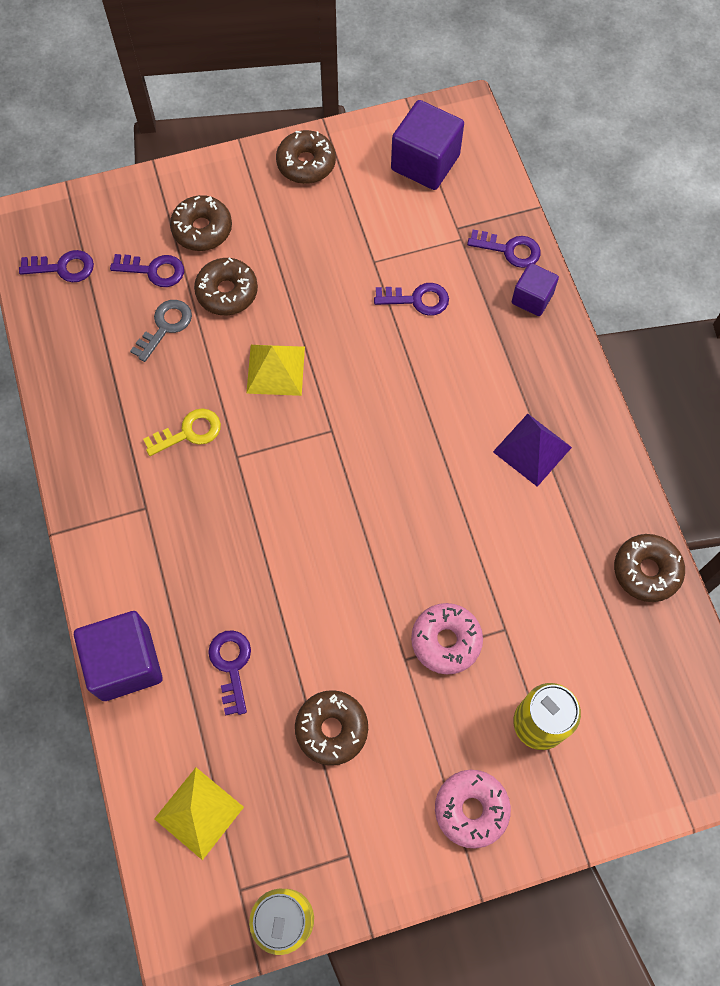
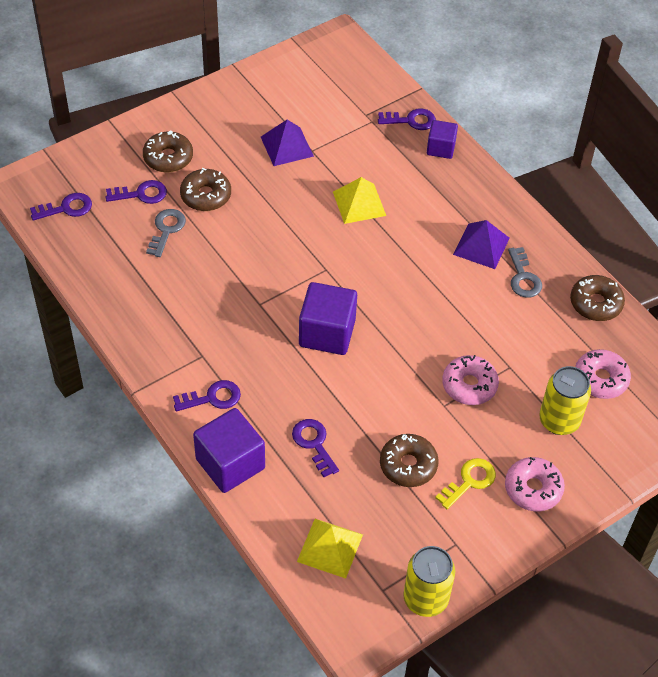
camera: 20 degrees left, 15 degrees down
yellow key [143,408,221,456] -> yellow key moved to [435,458,496,509]
yellow pyramid [246,345,305,396] -> yellow pyramid moved to [333,177,386,224]
brown donut [276,130,336,184] -> none
purple key [374,283,449,316] -> purple key moved to [173,380,241,411]
purple cube [391,100,464,190] -> purple cube moved to [299,282,357,355]
none -> purple pyramid [261,120,314,166]
none -> grey key [508,247,542,298]
none -> pink donut [575,349,631,399]

